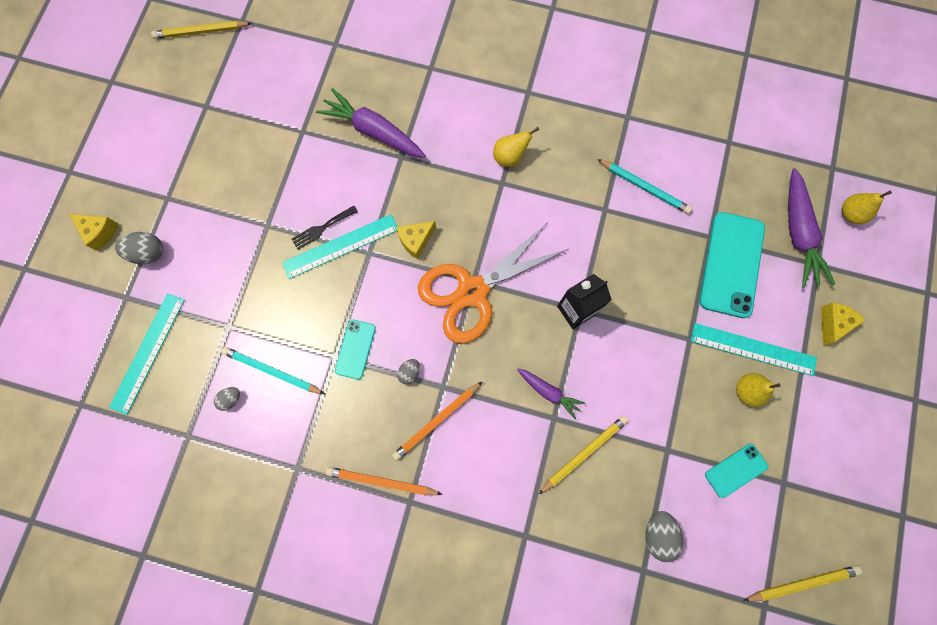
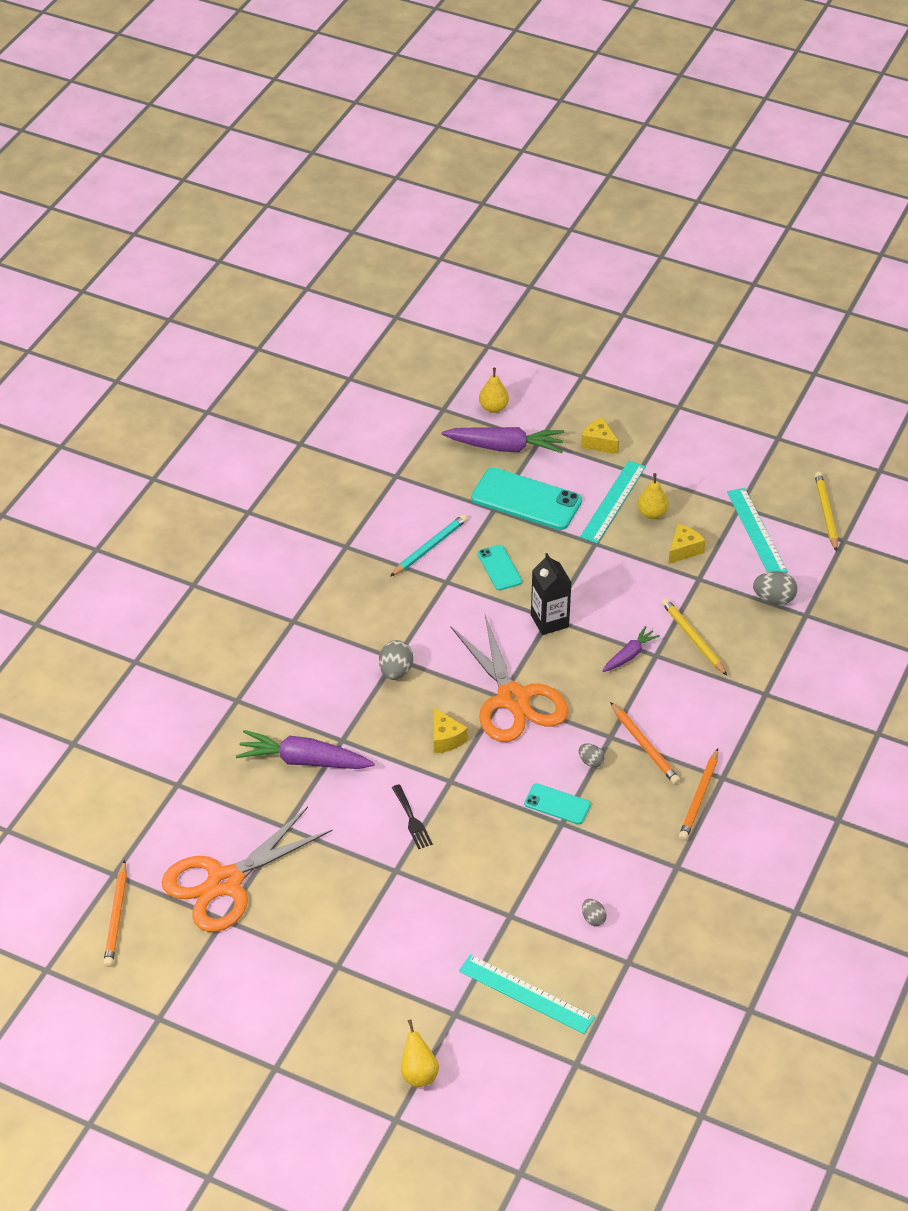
camera: 80 degrees left, 30 degrees down
yellow cheese [69,214,118,251] -> yellow cheese moved to [669,524,705,564]
grey egg [115,232,163,264] -> grey egg moved to [379,640,413,680]
yellow pencil [151,21,252,39] -> orange pencil [104,860,127,967]
turquoise pencil [221,347,324,394] -> none
turquoise ruler [282,214,397,279] -> turquoise ruler moved to [727,488,788,573]
purple carrot [316,88,426,157] -> purple carrot turned 60 degrees clockwise [236,730,375,769]
yellow pear [493,127,539,167] -> yellow pear moved to [401,1019,439,1087]
turquoise phone [705,444,768,498] -> turquoise phone moved to [477,545,522,590]
none -> orange scissors [162,807,333,932]

